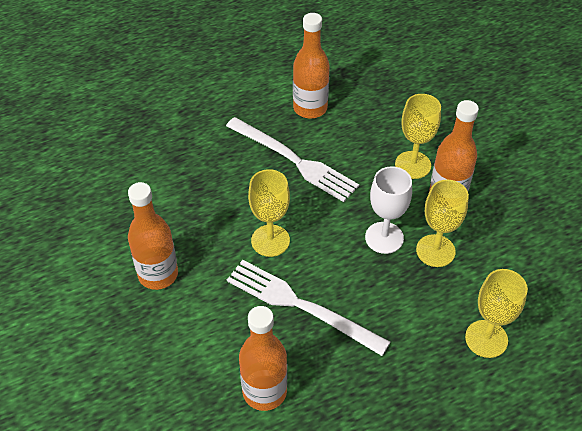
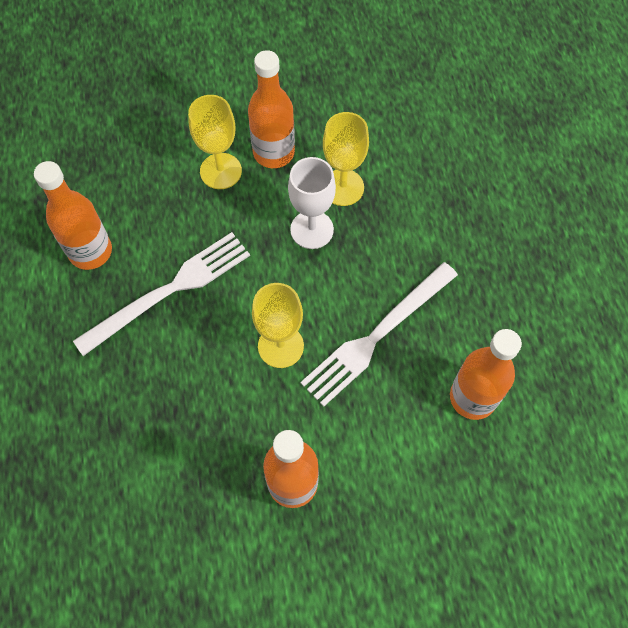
camera: 75 degrees left, 15 degrees up
yellow goblet [465,269,528,358] -> none

